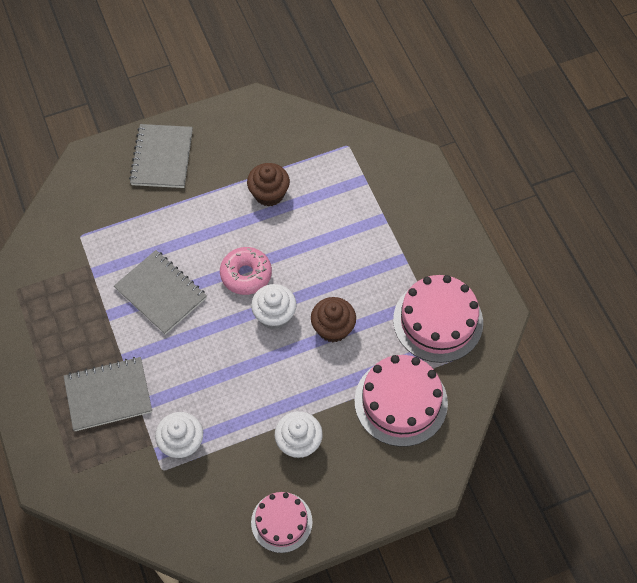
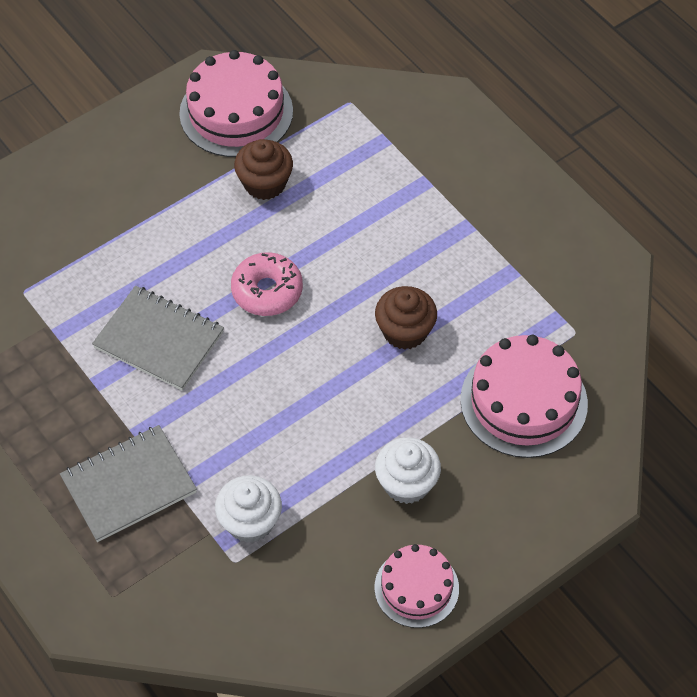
camera: 15 degrees left, 5 degrees down
grey notebook [129,124,193,188] -> none
white cupcake [251,284,297,330] -> none
pink cake [393,275,483,363] -> pink cake moved to [179,50,293,157]

